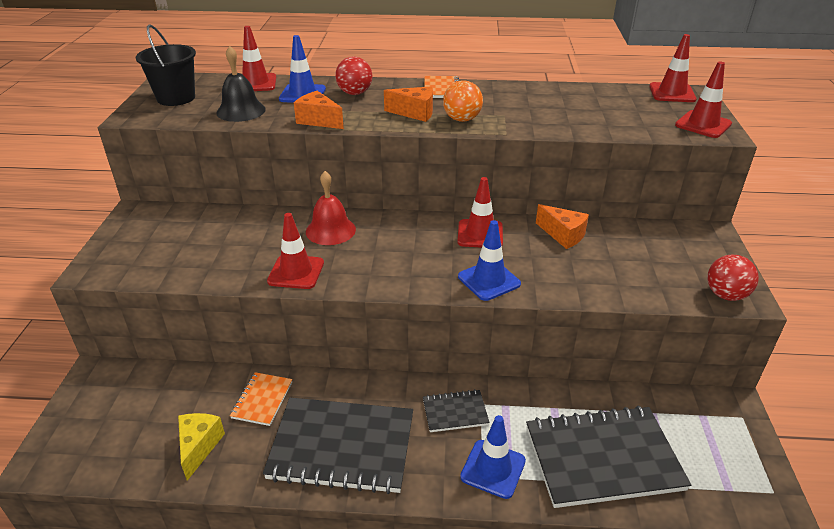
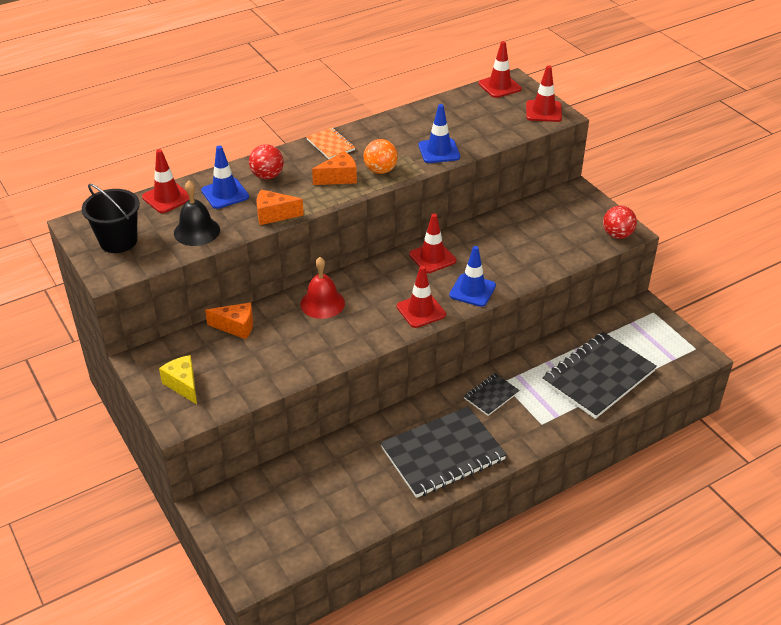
camera: 35 degrees left, 5 degrees up
yellow cheese [178,413,225,481] -> yellow cheese moved to [159,355,197,404]
orange notebook [230,372,292,426] -> none
red traffic cone [267,213,324,289] -> red traffic cone moved to [397,266,446,328]
blue traffic cone [460,415,526,499] -> blue traffic cone moved to [419,104,460,163]
orange cheese [536,204,589,249] -> orange cheese moved to [205,302,253,339]

